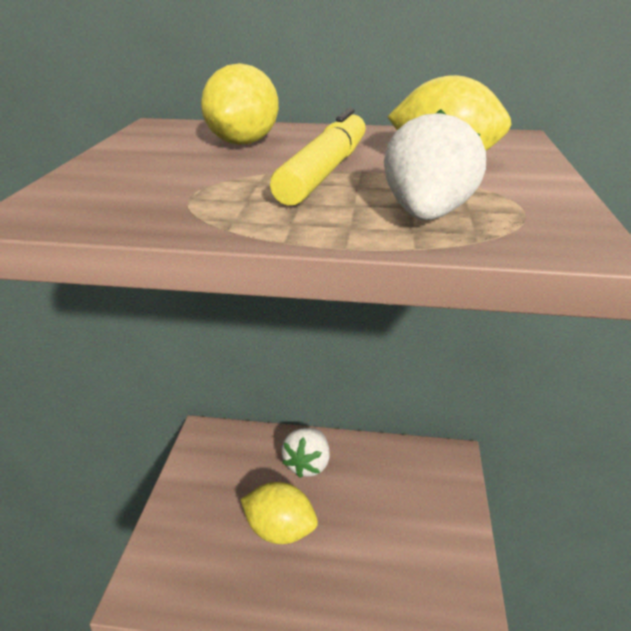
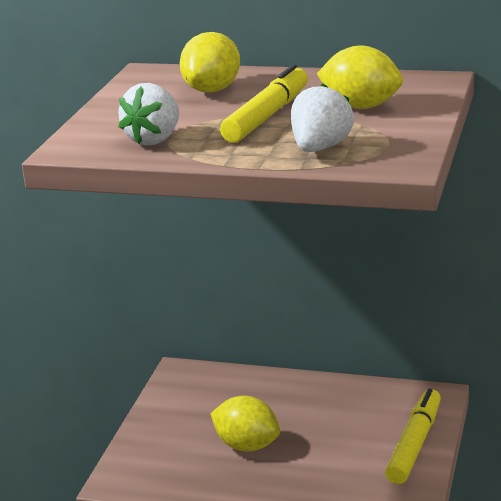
camera: 10 degrees right, 5 degrees down
white strawberry [281,428,330,478] -> white strawberry moved to [118,83,179,145]
none -> yellow marker [385,388,441,484]

